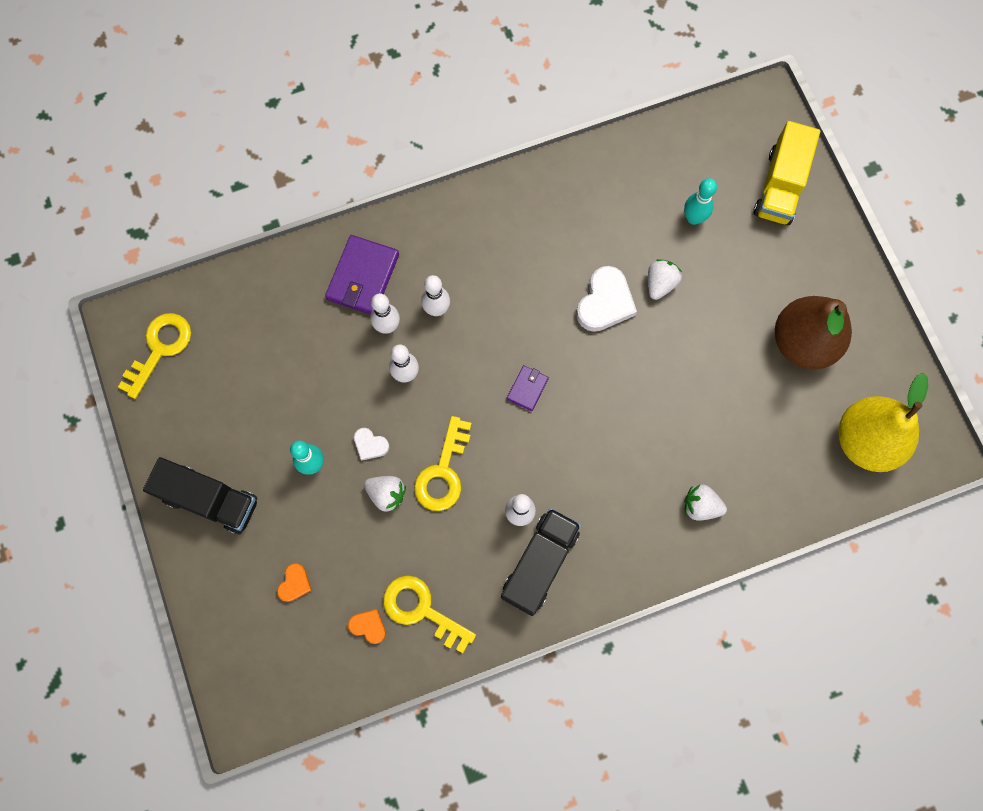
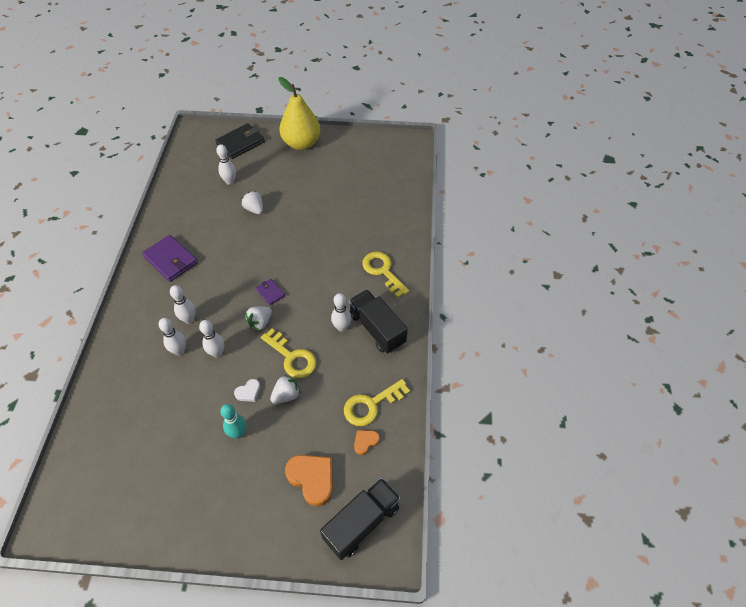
camera: 65 degrees left, 20 degrees down
yellow key [118,313,191,399] -> yellow key moved to [362,252,409,298]
black truck [143,457,257,534] -> black truck moved to [320,478,401,560]
orange heart [277,563,312,602] -> orange heart [285,455,333,507], size x1.89
purple wallet [325,235,399,315] -> purple wallet moved to [142,235,198,282]
white heart [576,266,637,332] -> none
turquoise bowling pin [684,178,717,225] -> white bowling pin [216,144,236,185]
white strawberry [684,484,727,521] -> white strawberry moved to [245,306,272,330]
yellow truck [753,121,820,225] -> black wallet [215,123,265,159]
brown pear [775,296,852,369] -> none
yellow pear [839,373,928,472] -> yellow pear moved to [278,77,320,150]

